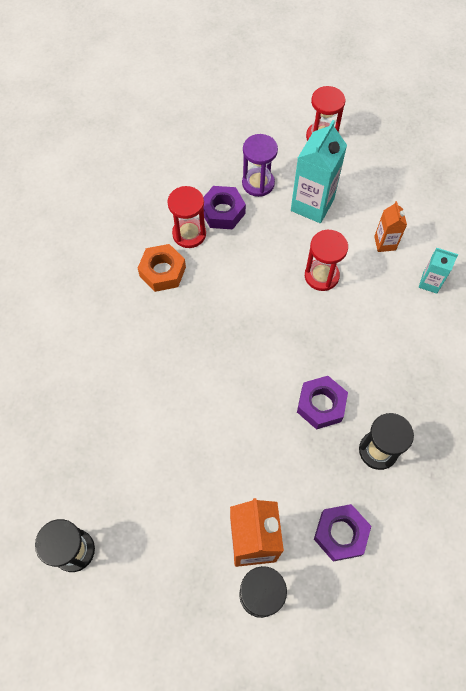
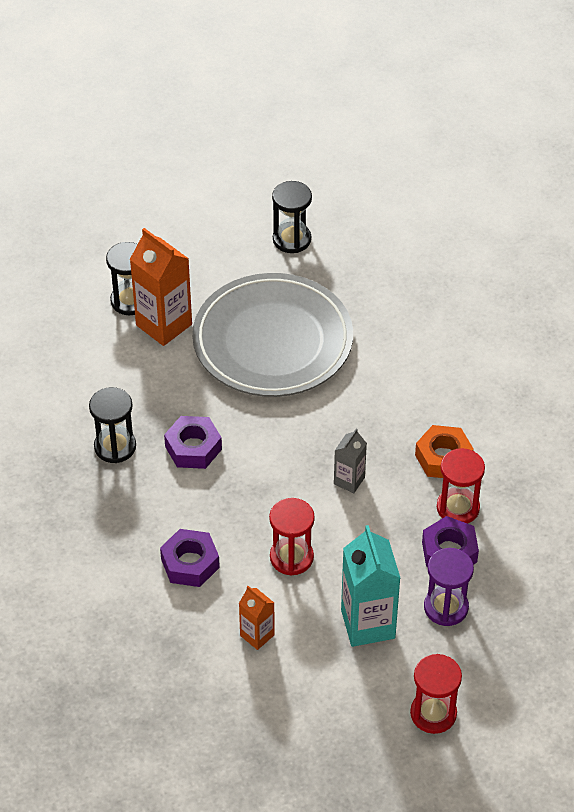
camera: 140 degrees right, 15 degrees down
purple nut [314,504,371,561] -> purple nut moved to [160,529,220,587]
turquoise carton [419,248,458,294] -> none
none -> grey plate [192,273,353,397]
none -> grey carton [334,428,367,493]

